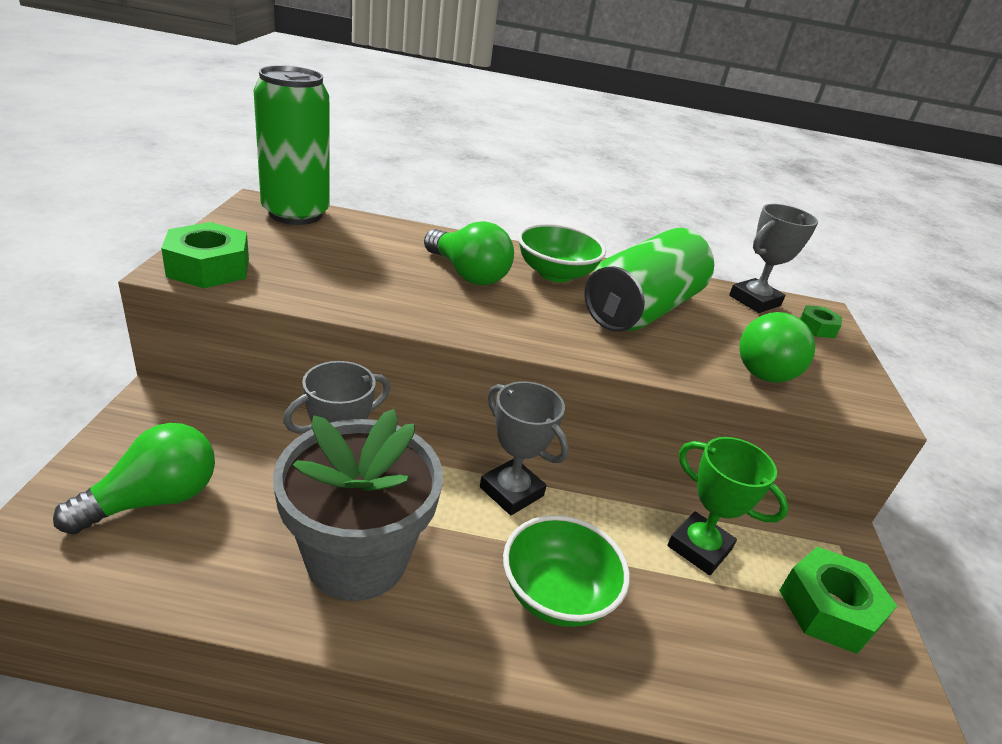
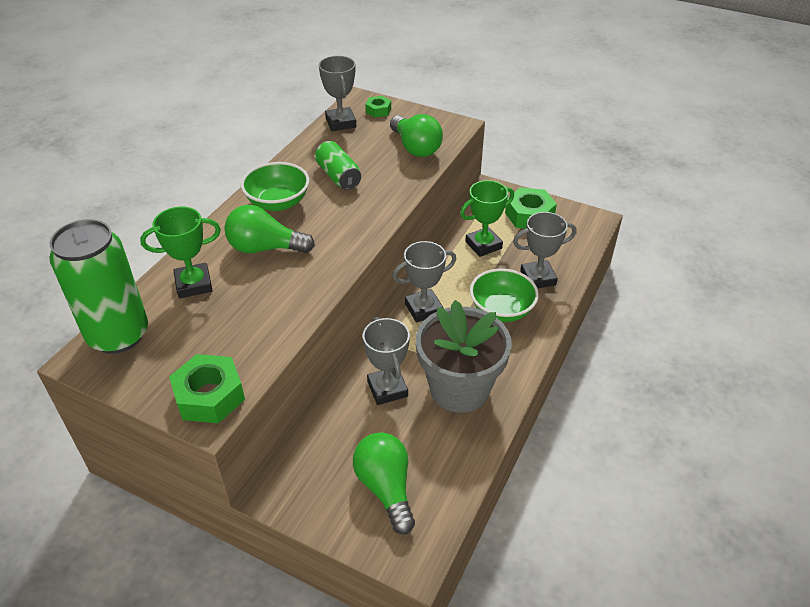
camera: 65 degrees left, 10 degrees up
green light bulb [424,221,514,286] -> green light bulb turned 150 degrees counterclockwise [224,205,315,253]
green can [584,228,714,332] -> green can [315,141,361,190], size x0.56
none -> green trophy [140,207,221,298]
none -> grey trophy [513,212,577,288]

